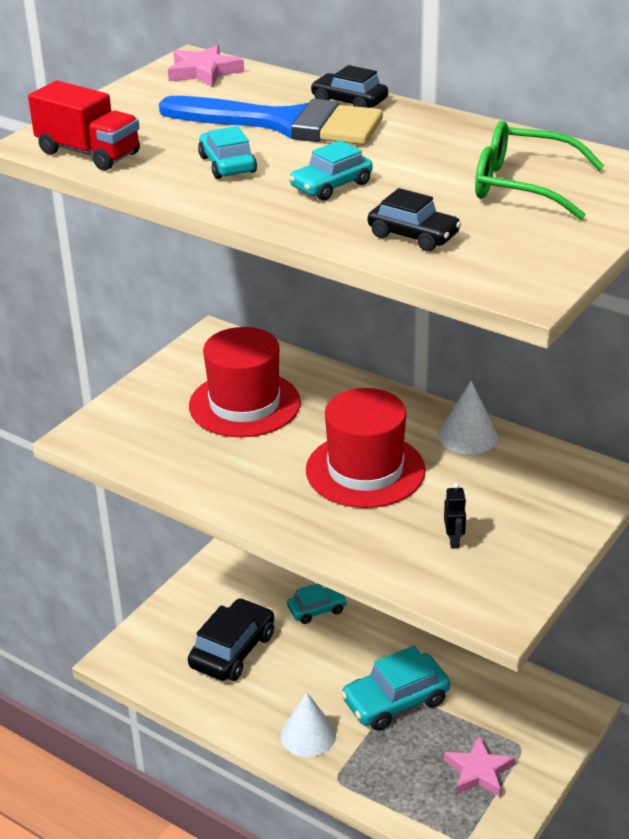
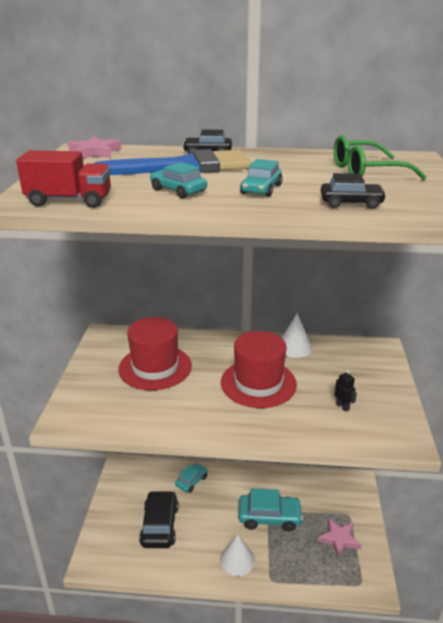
camera: 30 degrees left, 5 degrees down
turquoise car [341,646,450,731] -> turquoise car turned 120 degrees counterclockwise [239,489,303,531]

